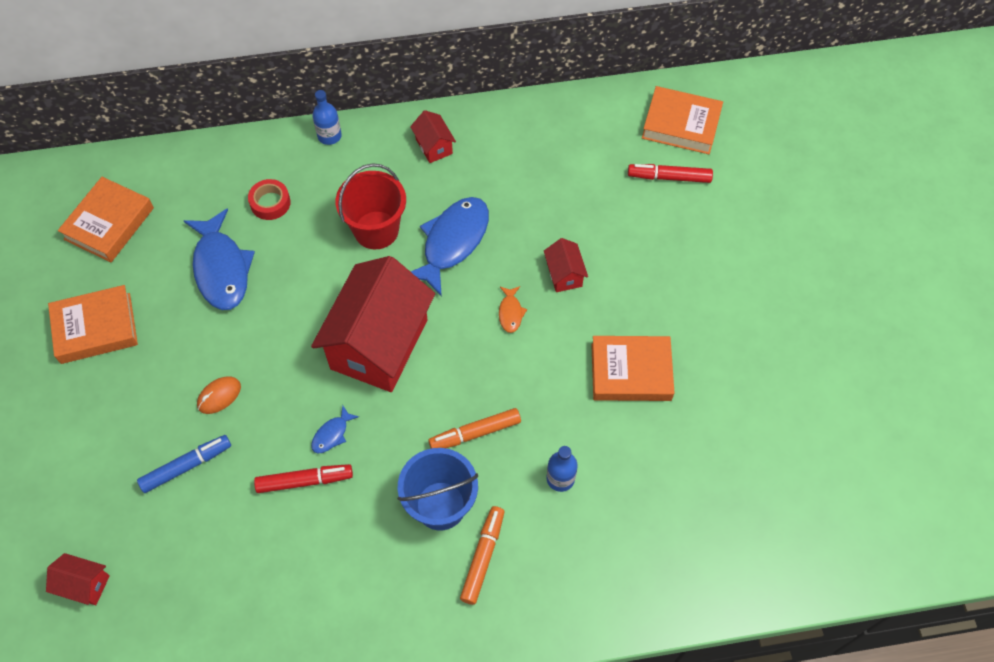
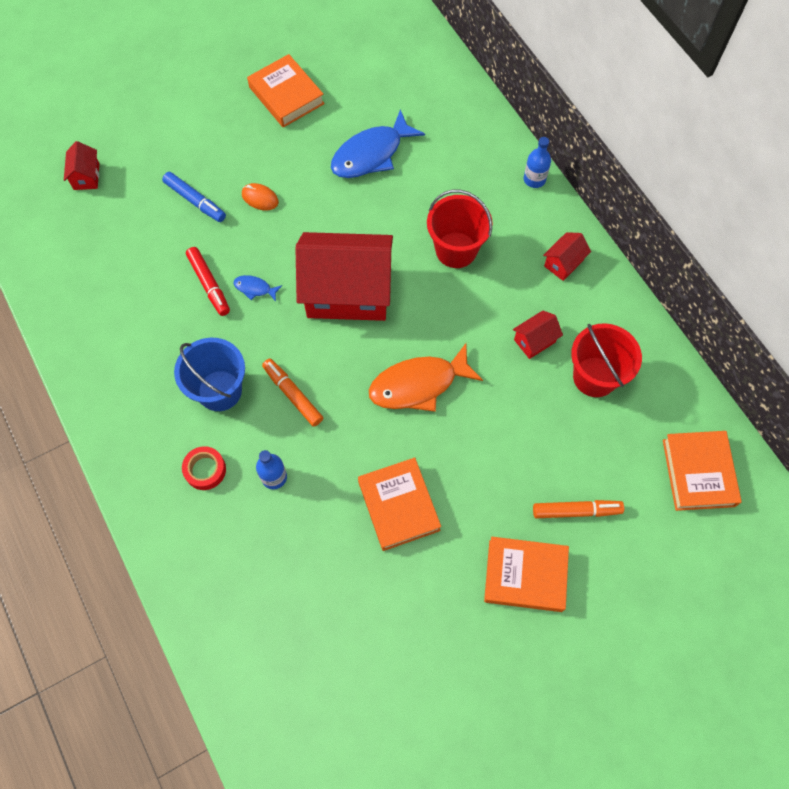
camera: 70 degrees right, 5 degrees up
orange book [58,177,154,262] -> orange book moved to [484,537,569,612]
red tape [248,179,291,220] -> red tape moved to [182,446,226,490]
blue fish [411,197,489,297] -> none
orange marker [460,506,504,605] -> orange marker moved to [533,500,624,518]
orange fish [499,286,527,333] -> orange fish [369,343,483,412], size x2.25
red house [544,238,588,292] -> red house moved to [513,311,563,359]
red marker [628,164,713,183] -> none
none -> red bucket [571,323,642,397]

